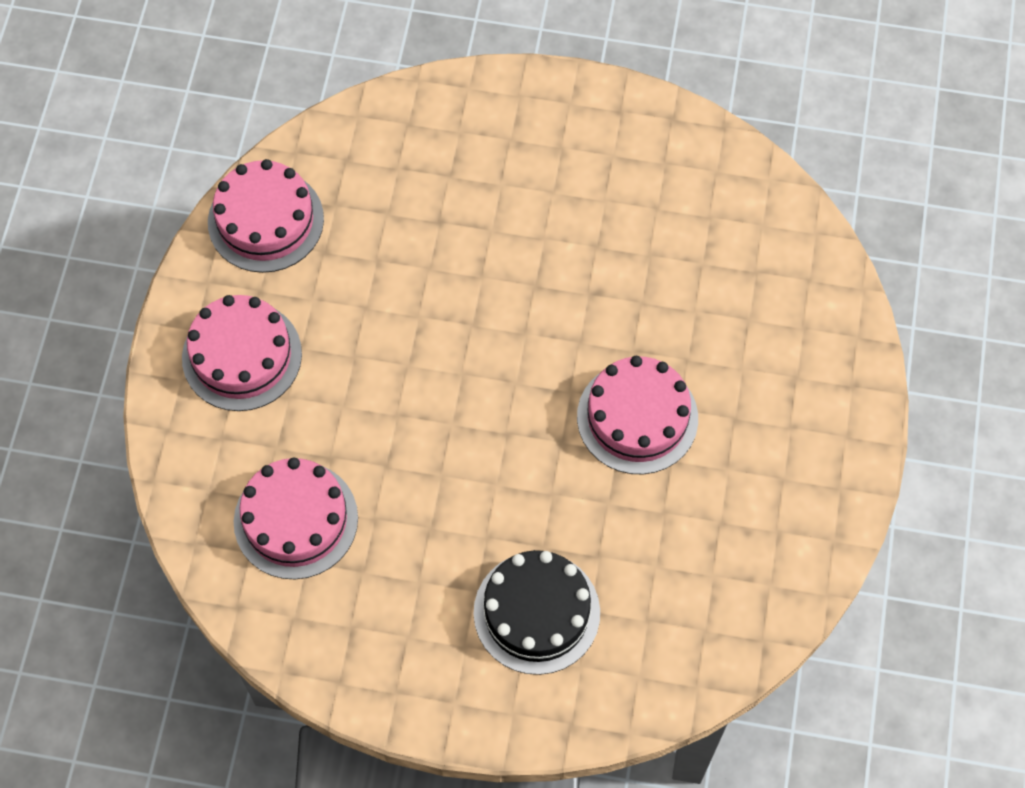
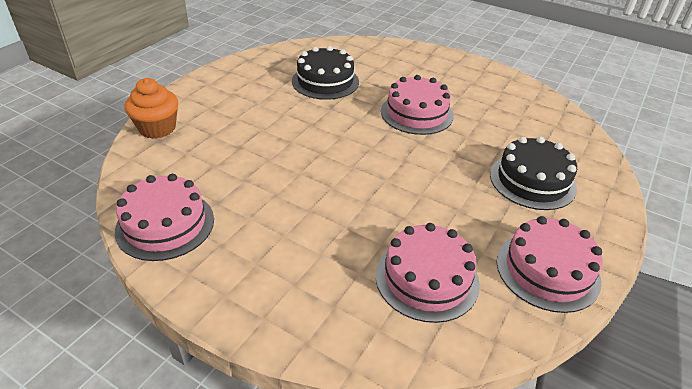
camera: 70 degrees left, 25 degrees down
pink cake [182,295,302,411] -> pink cake moved to [497,216,603,313]
none -> orange cupcake [124,78,178,139]
none -> black cake [292,46,359,100]

